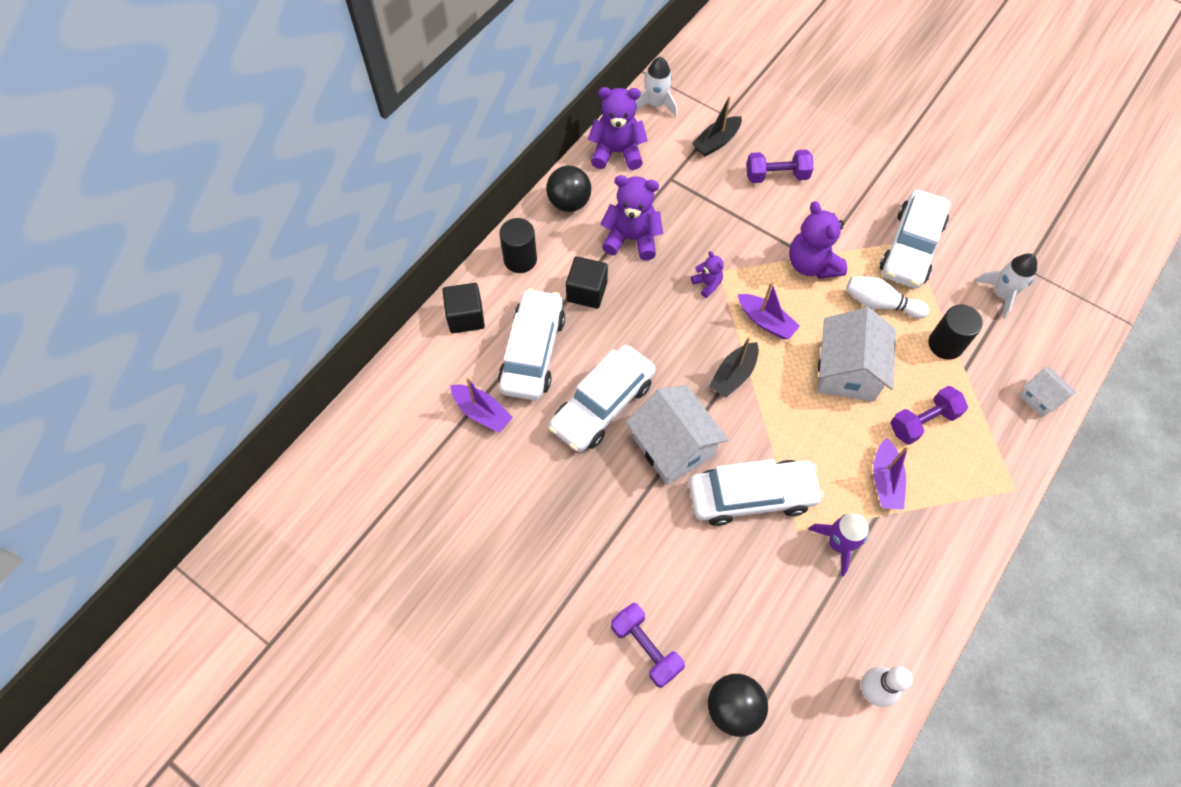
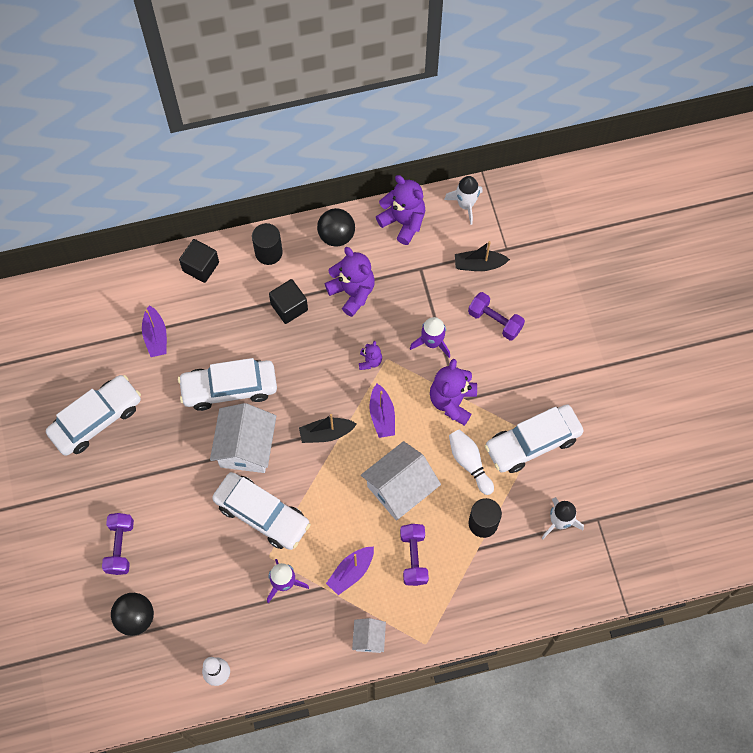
camera: 40 degrees right, 5 degrees up
white car [498,288,565,400] -> white car moved to [46,375,141,456]
purple dumbbell [890,386,968,445] -> purple dumbbell turned 75 degrees clockwise [400,524,429,586]
white house [1019,367,1076,417] -> white house moved to [352,618,386,653]
none -> purple rocket [410,317,450,358]

